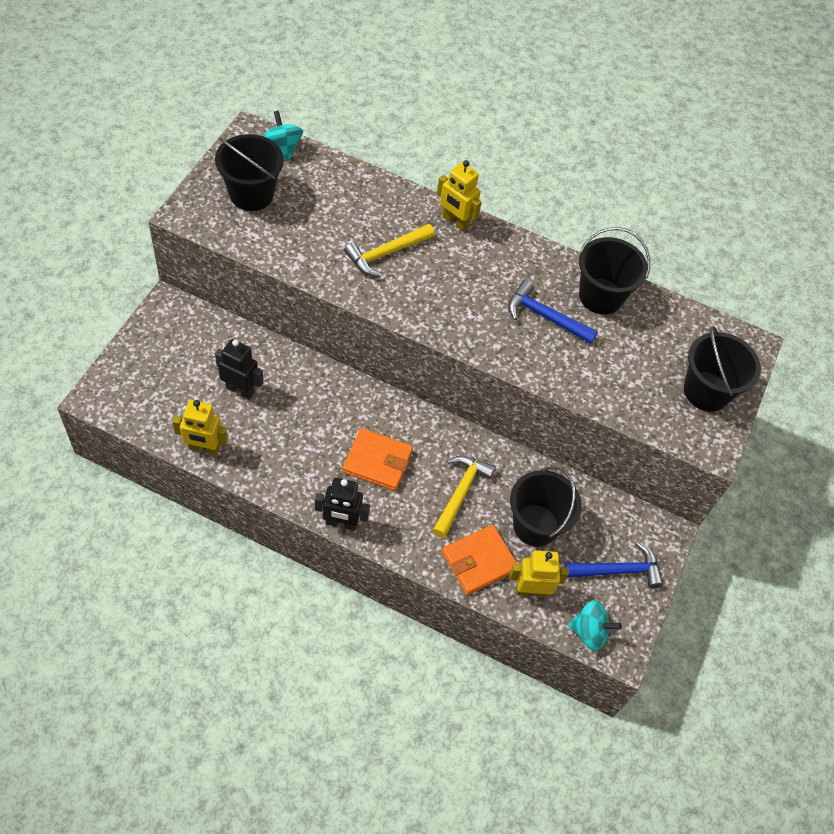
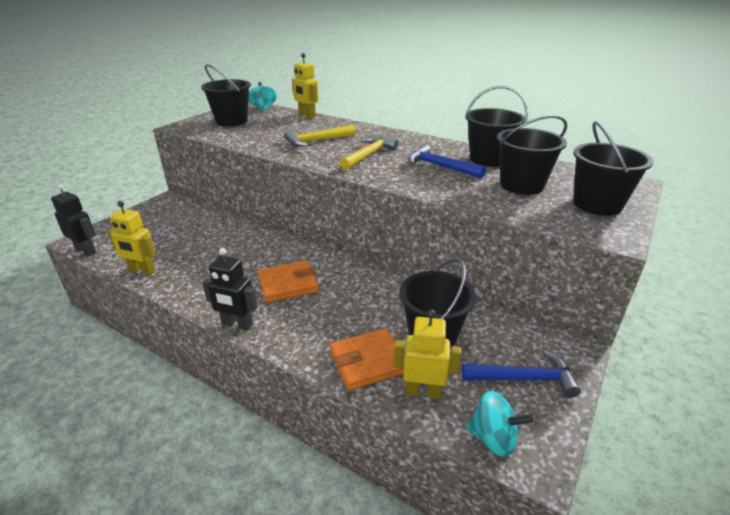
camera: 15 degrees right, 25 degrees down
black robot [215,339,263,400] -> black robot moved to [51,184,96,256]
orange wallet [342,428,413,491] -> orange wallet turned 45 degrees counterclockwise [258,260,319,303]
yellow hammer [433,455,495,538] -> yellow hammer moved to [340,136,398,170]
yellow robot [437,160,482,232] -> yellow robot moved to [292,53,319,118]
none -> black bucket [497,115,567,195]

